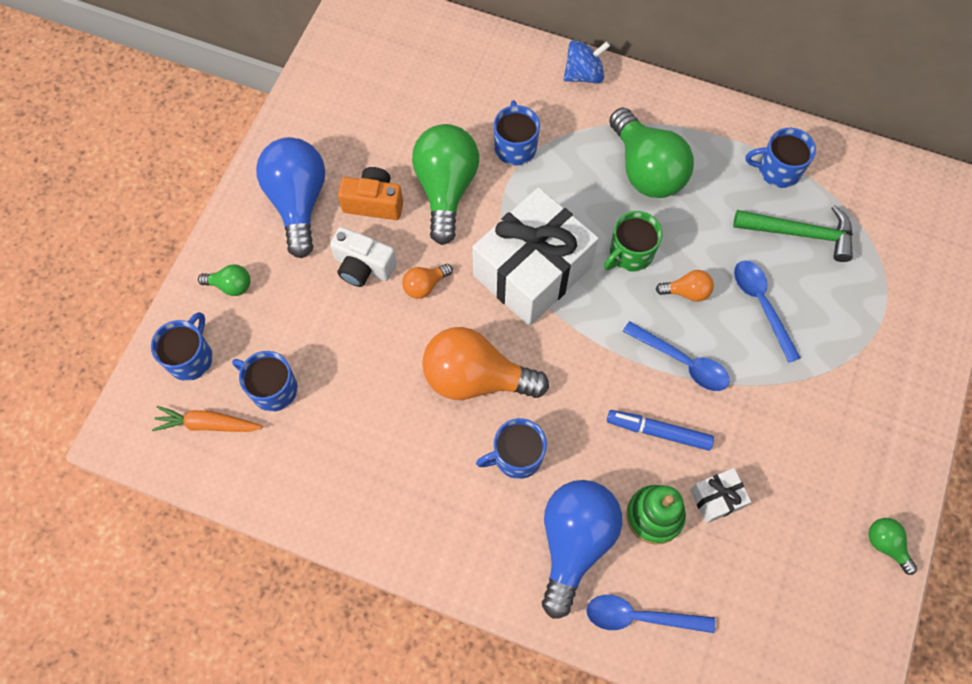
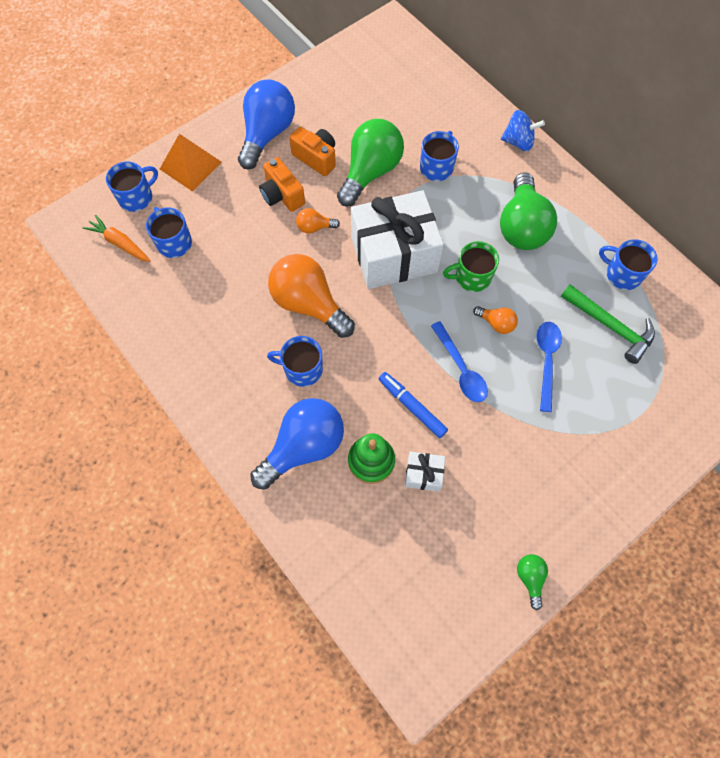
camera: 30 degrees right, 0 degrees up
green light bulb [198,264,251,296] -> orange pyramid [160,134,222,191]
white camera [330,227,397,287] -> orange camera [259,157,305,212]
blue spoon [586,595,715,633] -> none

